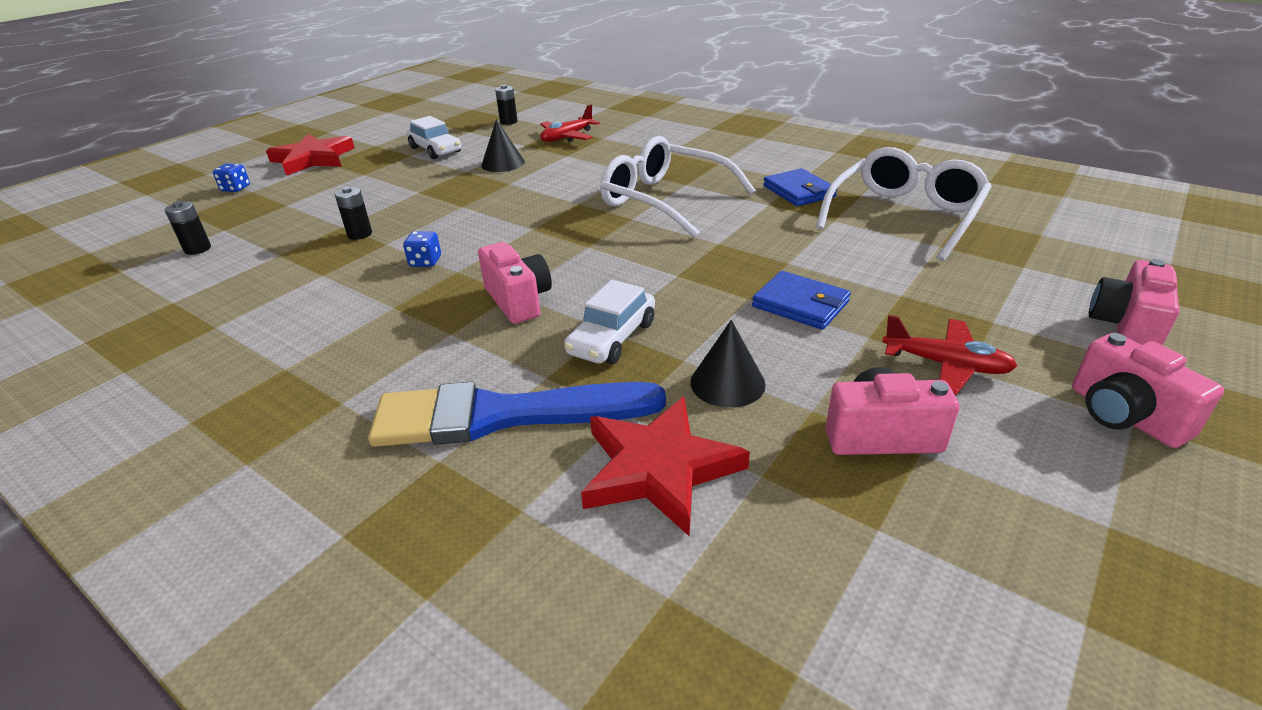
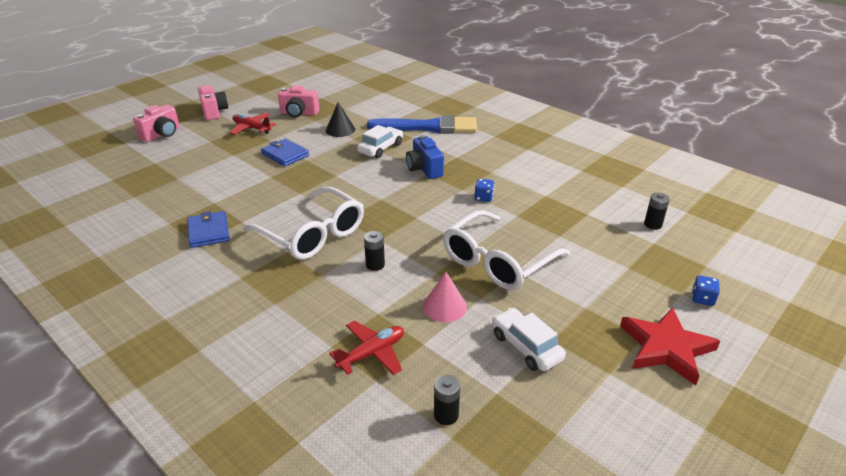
camera: 175 degrees left, 0 degrees up
black battery [335,186,372,240] -> black battery moved to [364,231,385,271]
pink camera [478,242,552,324] -> blue camera [406,135,444,179]
black cone [481,119,525,172] -> pink cone [423,272,467,322]
red star [581,397,750,537] -> none
white glasses [816,147,992,261] -> white glasses moved to [443,210,570,290]

